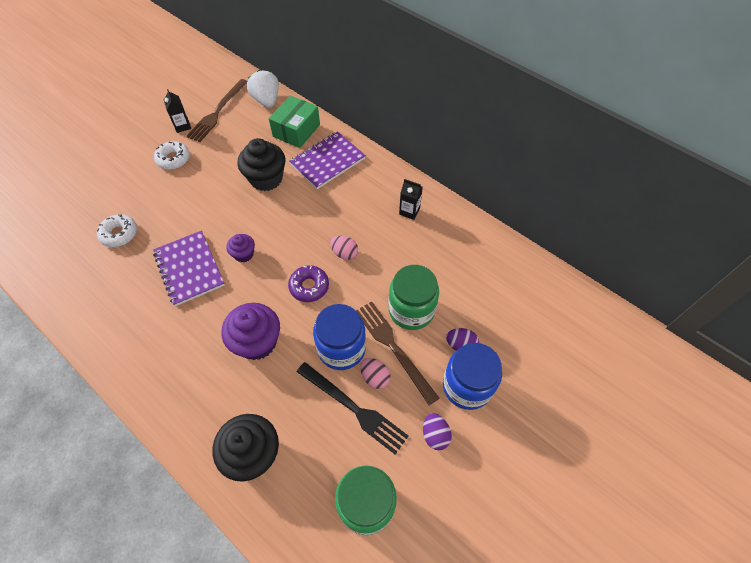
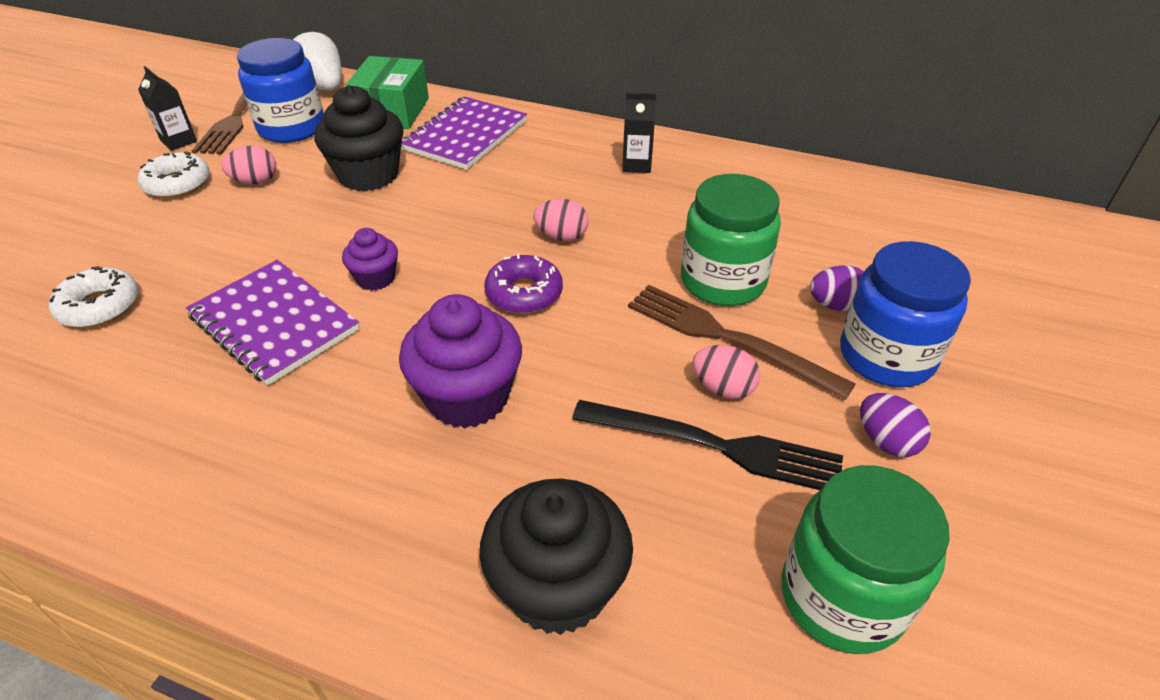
camera: 20 degrees left, 15 degrees down
blue jar [313,304,366,370] -> blue jar moved to [237,38,324,143]
none -> pink egg [222,146,276,185]

